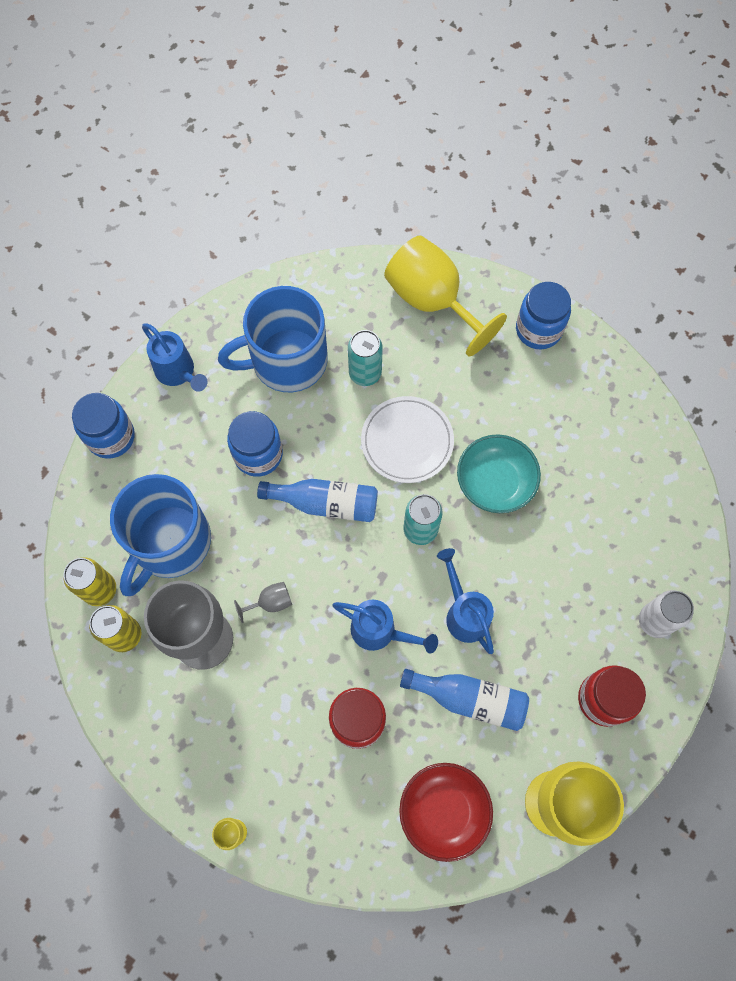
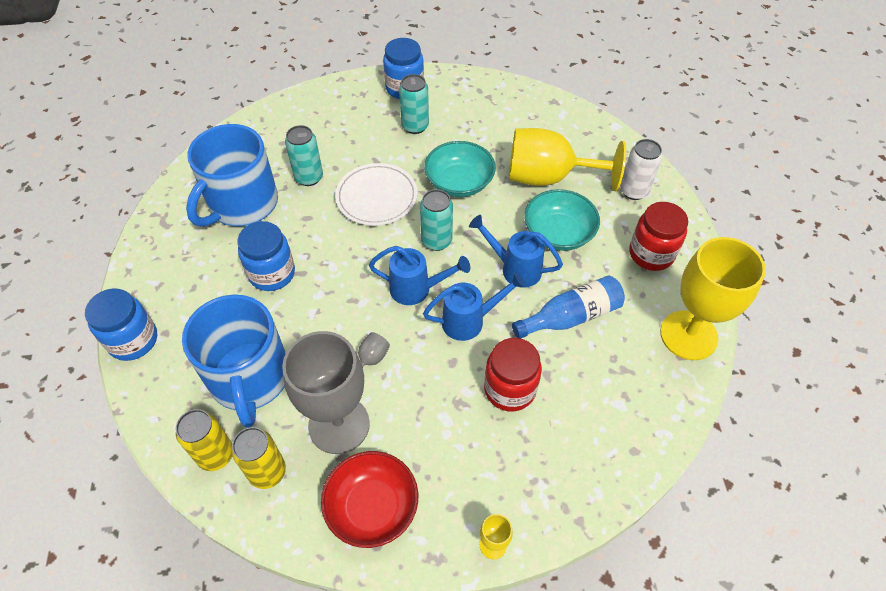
camera: 40 degrees left, 15 degrees down
blue watering can [142,324,208,392] -> blue watering can moved to [369,246,470,305]
blue bottle [257,479,378,522] -> none
yellow goblet [384,235,507,357] -> yellow goblet moved to [509,128,626,191]
red bowl [399,763,493,862] -> red bowl moved to [321,451,418,548]
none -> turquoise can [399,74,429,134]
none -> turquoise bowl [524,189,600,251]

